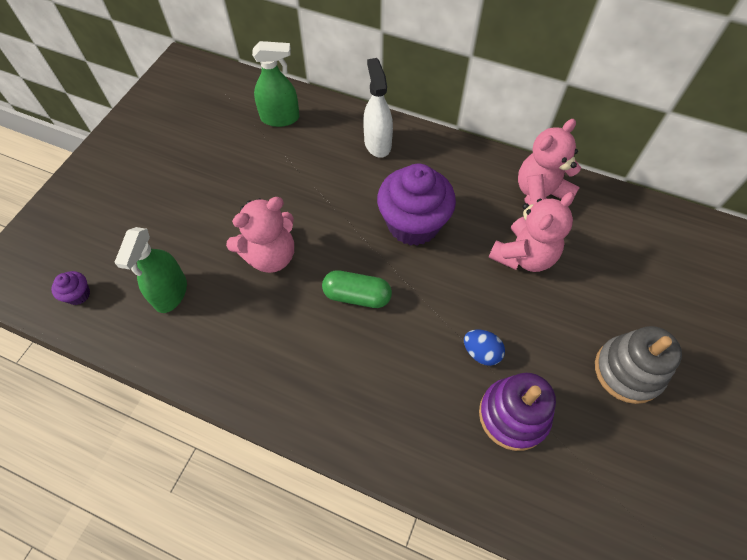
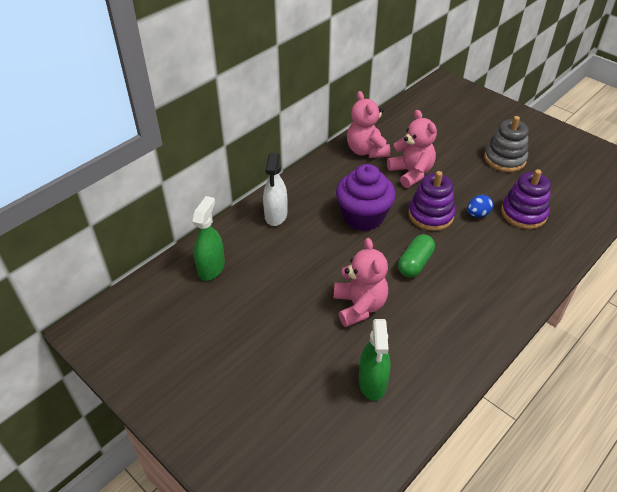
camera: 70 degrees left, 15 degrees down
purple cupcake [51,271,90,305] -> none
green spray bottle [115,227,187,313] -> green spray bottle turned 60 degrees clockwise [359,319,390,401]
white spray bottle [363,58,393,158] -> white spray bottle turned 90 degrees counterclockwise [263,152,287,226]
none -> purple stacking toy [408,171,455,231]

